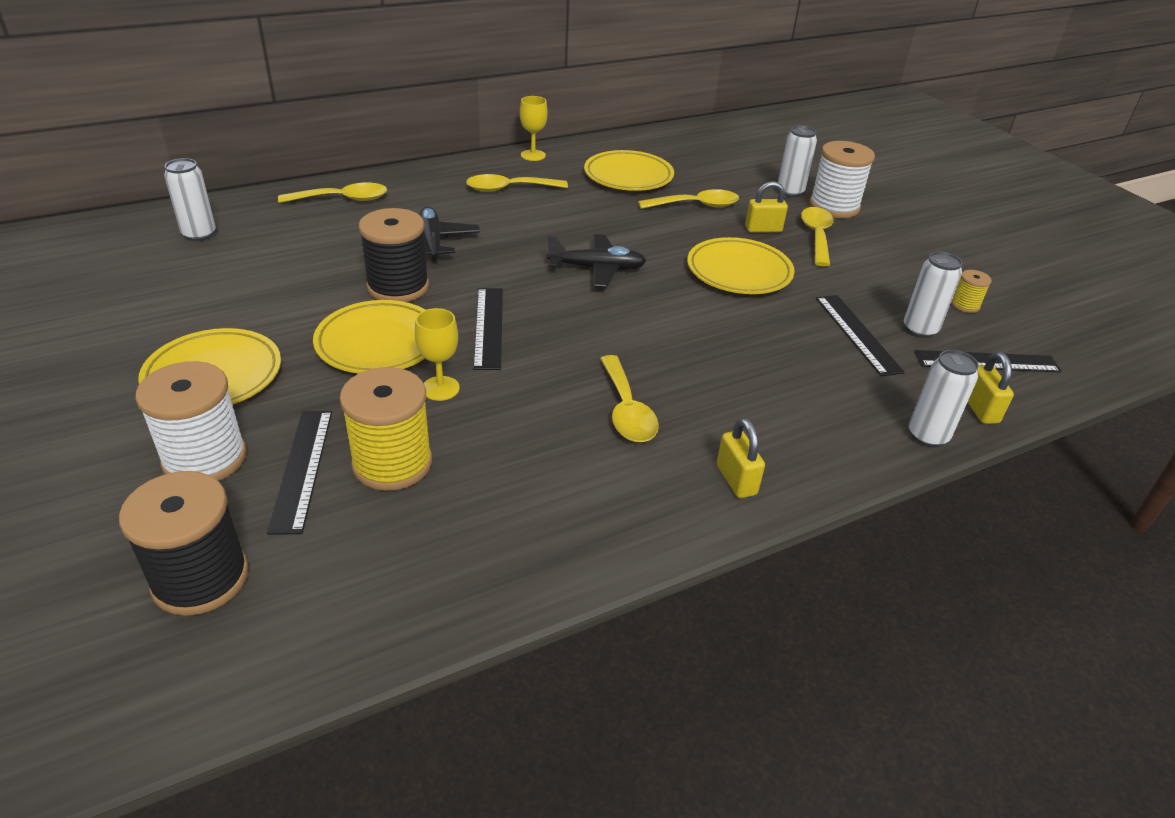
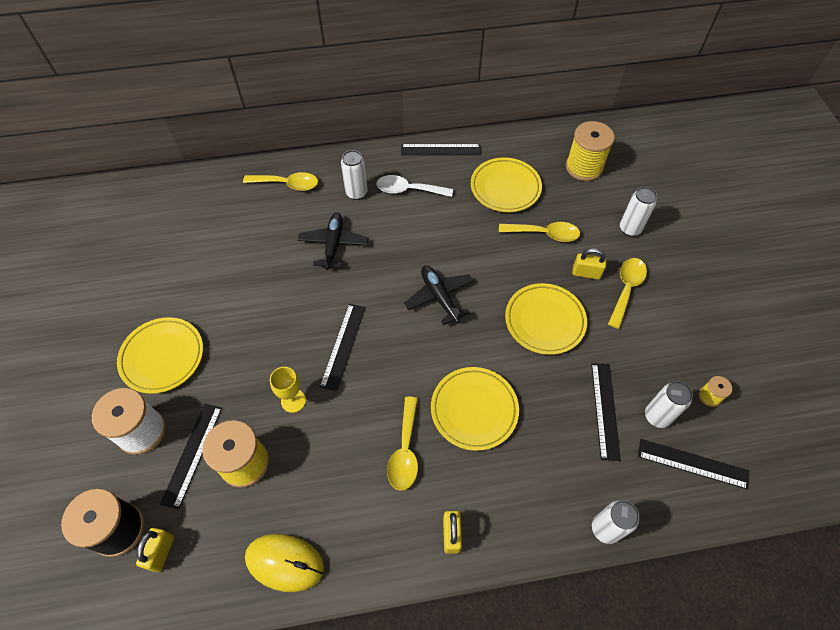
camera: 20 degrees right, 20 degrees up
white can [164,158,216,241] -> white can moved to [341,150,368,200]
yellow plate [313,300,425,373] -> yellow plate moved to [431,367,519,451]
black spool [359,208,429,302] -> none
yellow spoon [466,174,568,192] -> white spoon [376,175,453,197]
yellow goblet [520,96,548,161] -> black ruler [401,144,481,155]
black plane [547,234,646,288] -> black plane turned 135 degrees counterclockwise [404,266,474,325]
white spool [809,141,875,218] -> none
yellow padlock [967,352,1014,424] -> yellow padlock moved to [136,528,174,572]
none -> yellow mouse [245,534,324,592]
none -> yellow spool [566,121,615,181]

